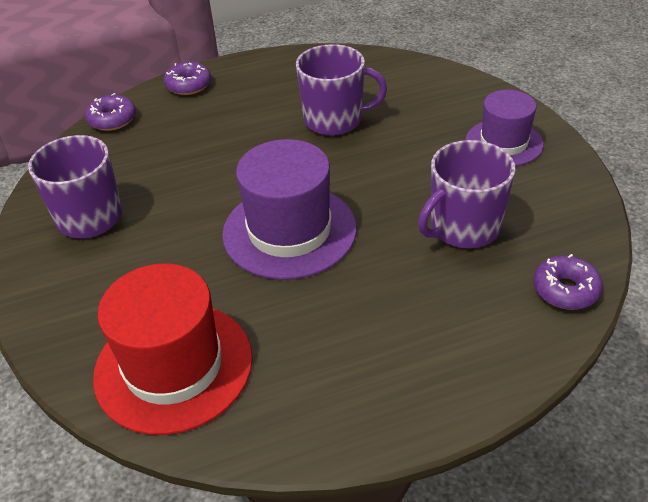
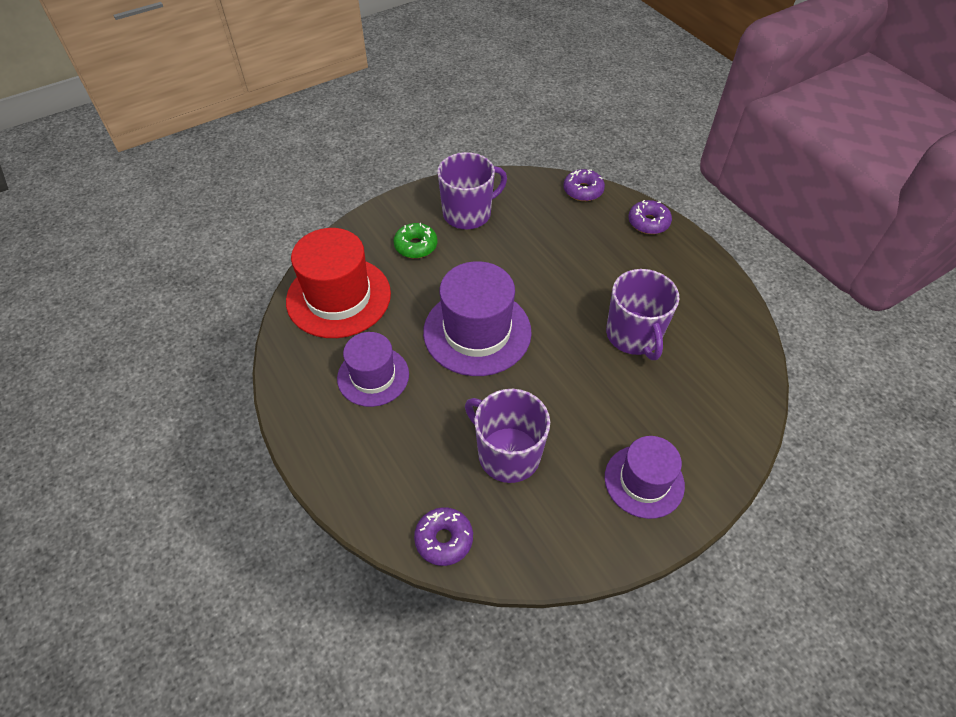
camera: 75 degrees right, 10 degrees up
none -> purple hat [337,332,409,407]
none -> green donut [394,223,437,258]

